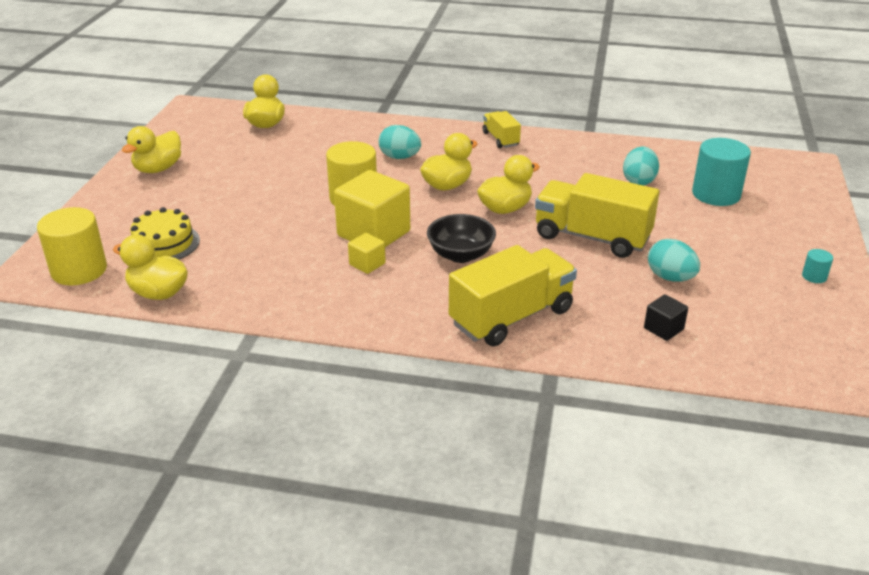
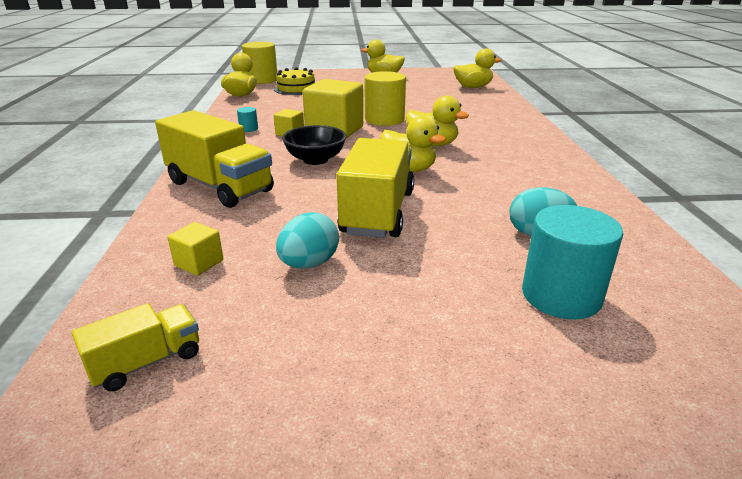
camera: 75 degrees right, 5 degrees down
turquoise egg [379,125,421,159] -> none
yellow truck [483,111,521,148] -> yellow truck moved to [72,303,199,391]
black cube [644,294,688,341] -> yellow cube [168,222,223,276]
turquoise cylinder [802,249,833,283] -> turquoise cylinder moved to [237,107,258,132]

